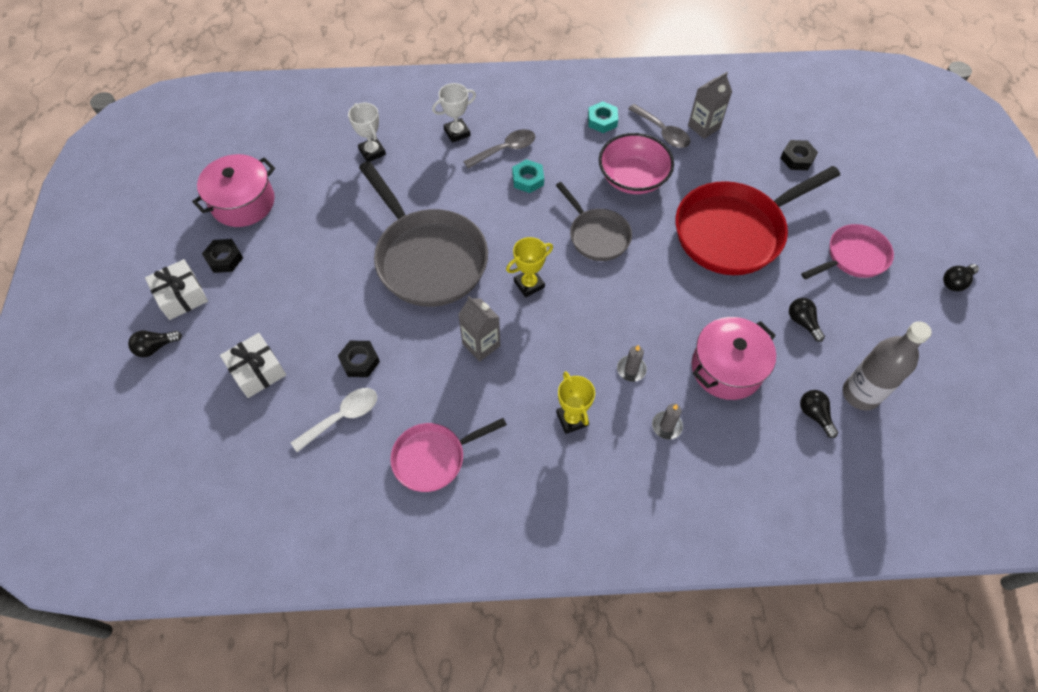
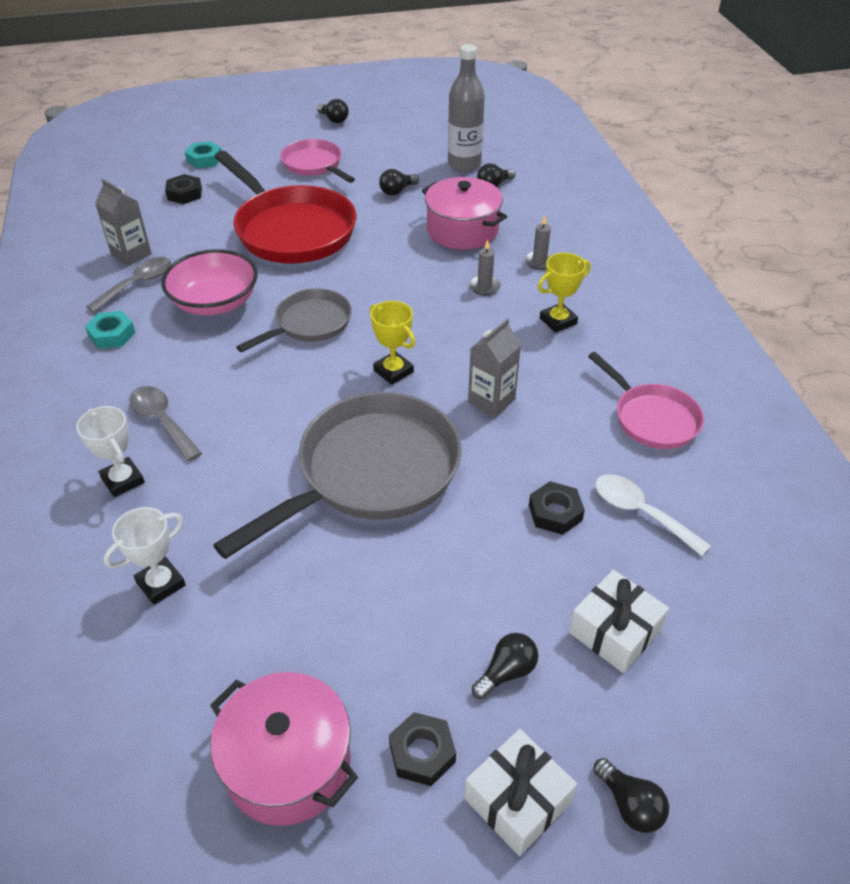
camera: 100 degrees left, 15 degrees down
turquoise nut [512,159,544,193] -> turquoise nut moved to [185,141,222,169]
none -> black light bulb [472,633,538,699]

